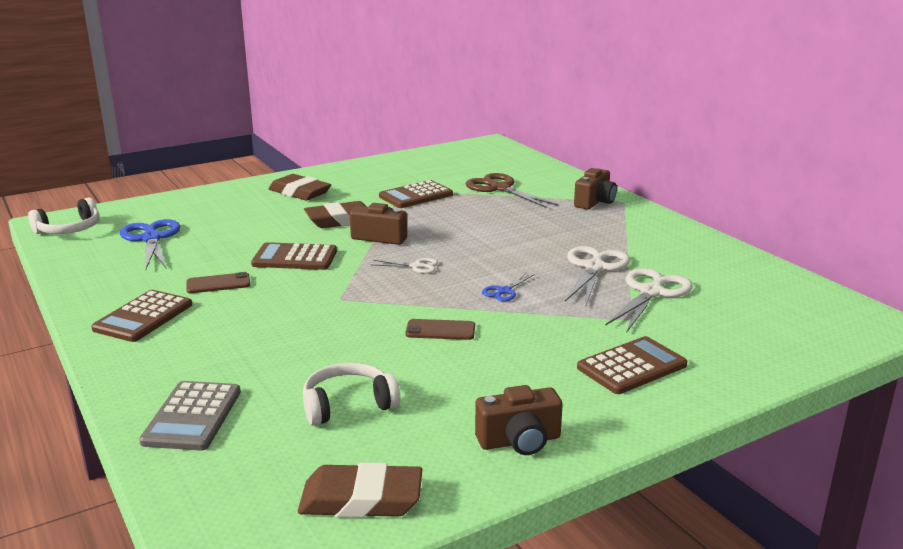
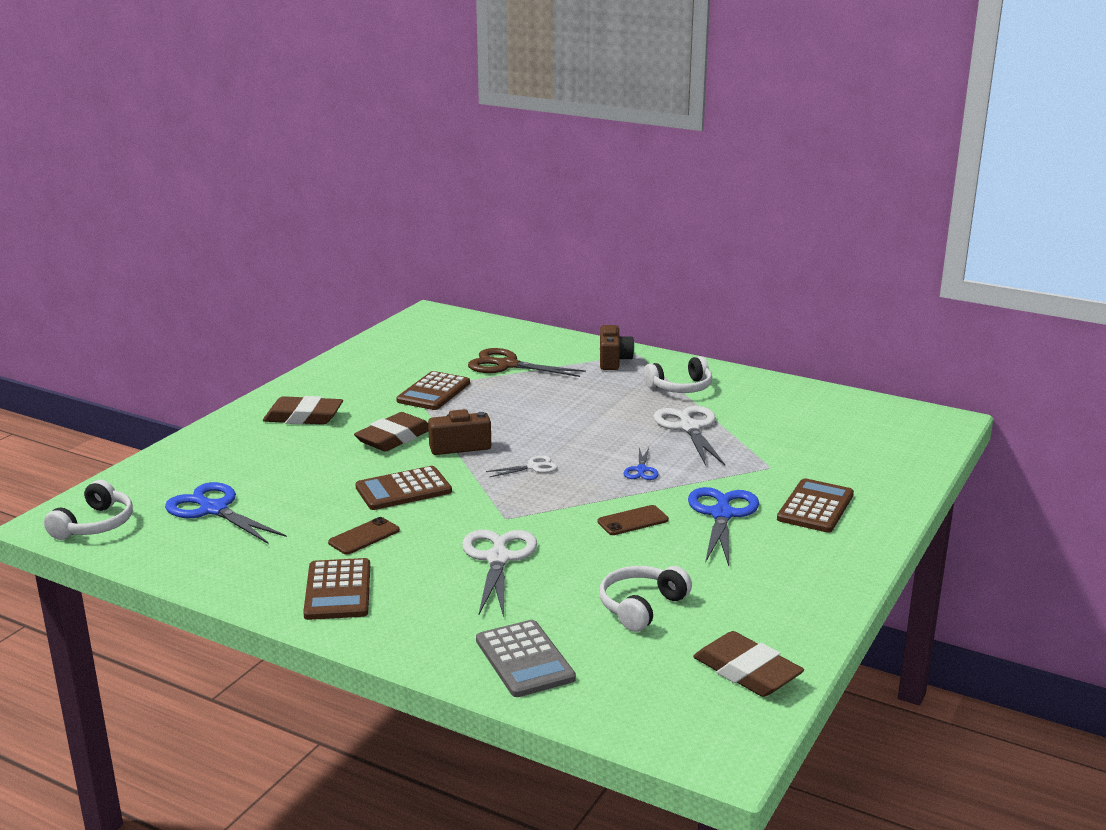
camera: 30 degrees left, 0 degrees up
brown eraser [298,462,422,518] -> brown eraser turned 75 degrees clockwise [693,631,804,697]
brown camera [475,385,563,455] -> none
white scissors [605,268,693,333] -> white scissors moved to [462,530,537,617]
none -> white headphones [644,356,712,393]
none -> blue scissors [688,487,759,566]

